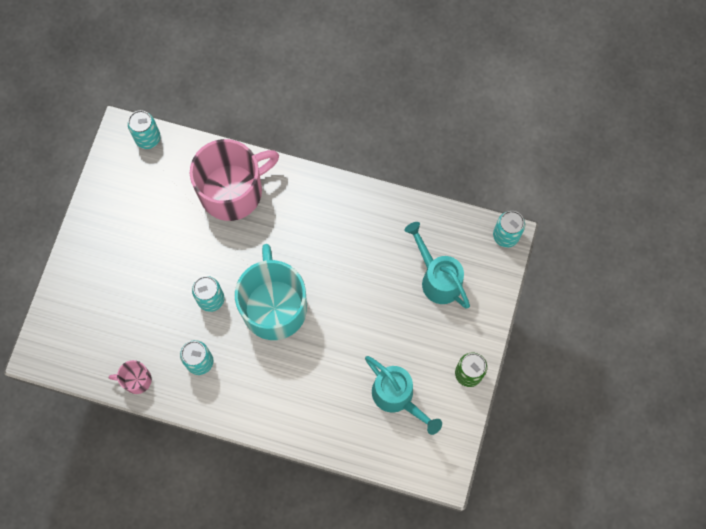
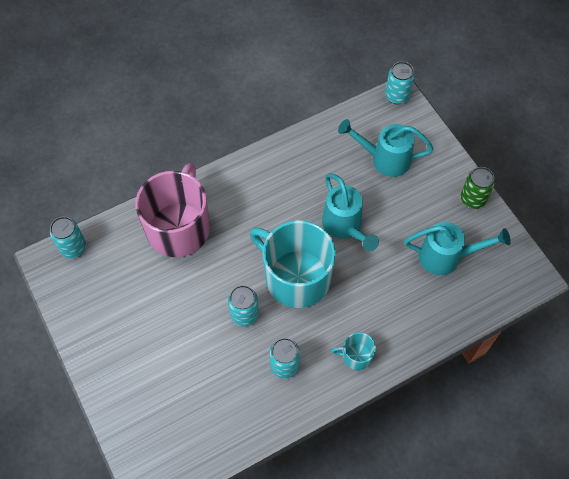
camera: 45 degrees left, 10 degrees down
pink mug [109,360,152,394] -> none
none -> turquoise watering can [322,173,379,251]
none -> turquoise mug [331,332,376,370]

